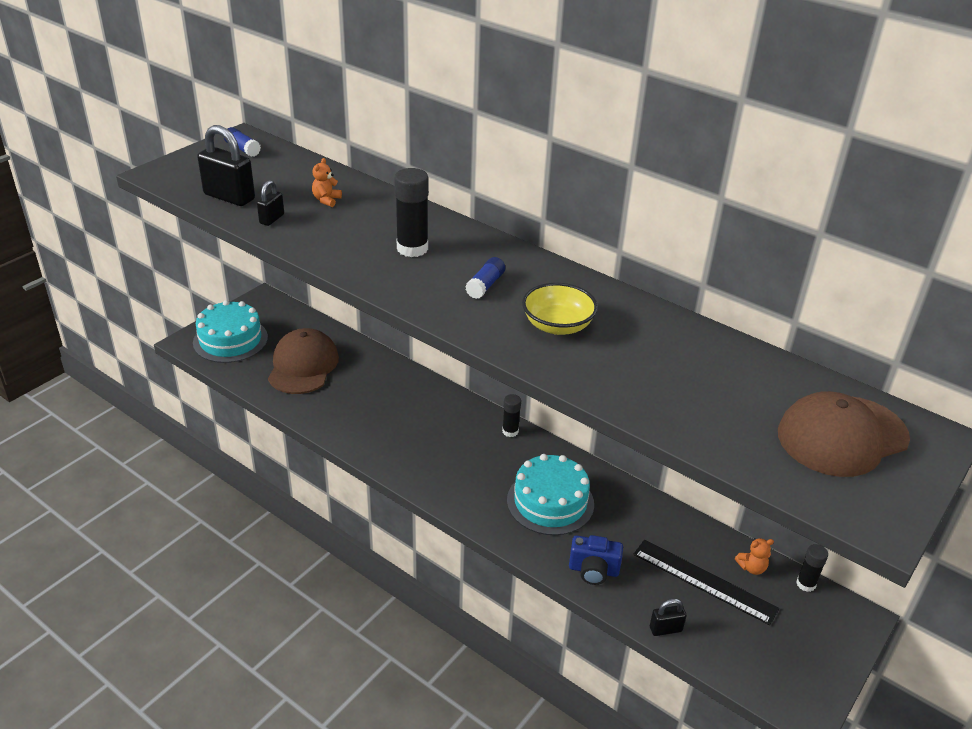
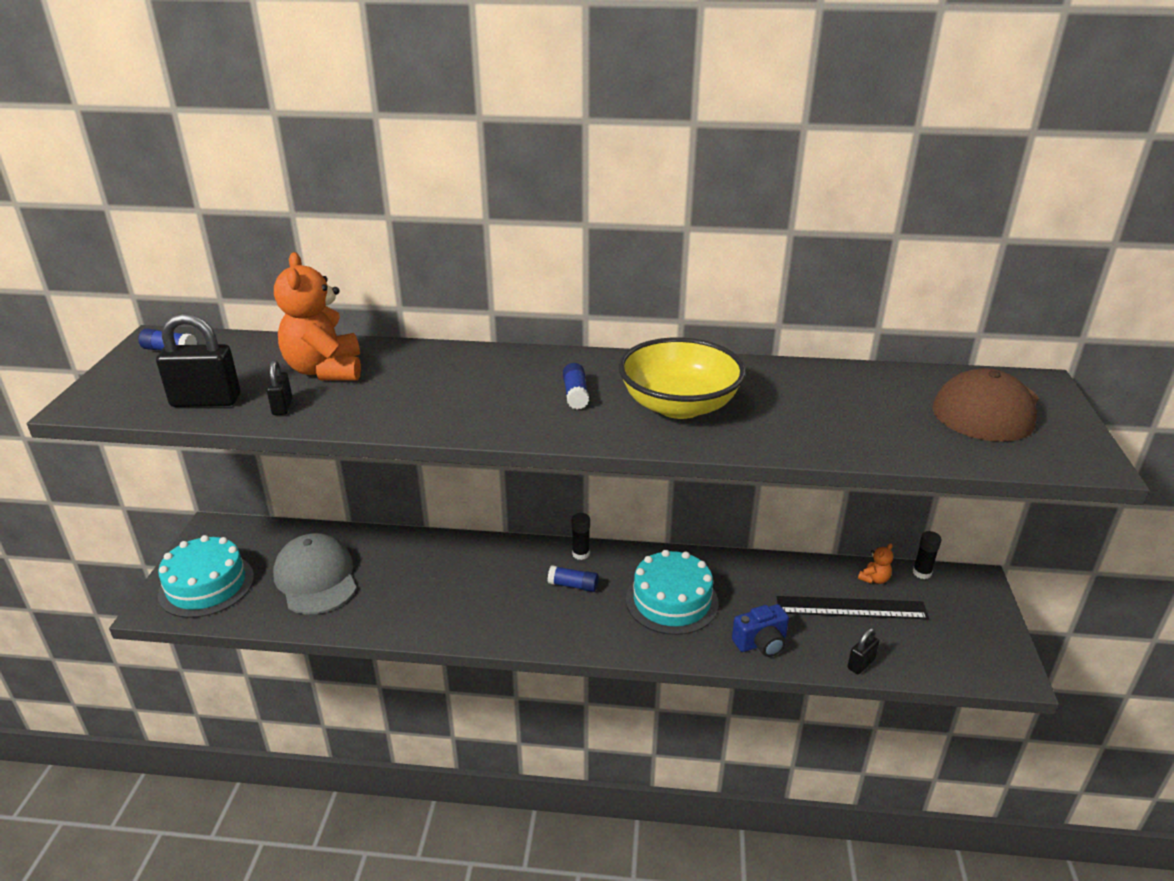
camera: 30 degrees left, 5 degrees down
brown cap [268,328,339,394] -> grey cap [273,533,357,614]
orange teddy bear [312,158,342,207] -> orange teddy bear [274,252,361,381], size x2.35
black glue stick [394,168,429,257] -> none
yellow bowl [522,283,598,335] -> yellow bowl [619,337,746,419], size x1.55
none -> blue glue stick [548,565,599,592]

